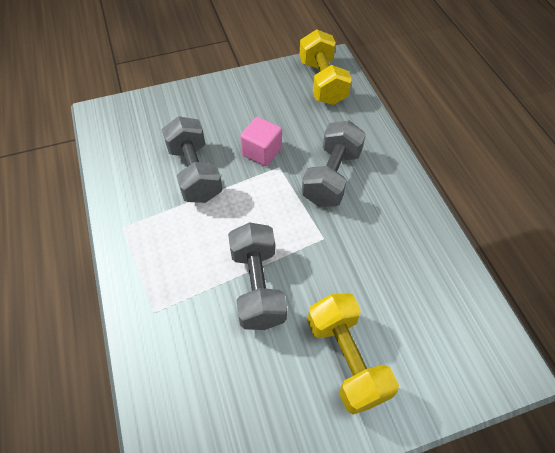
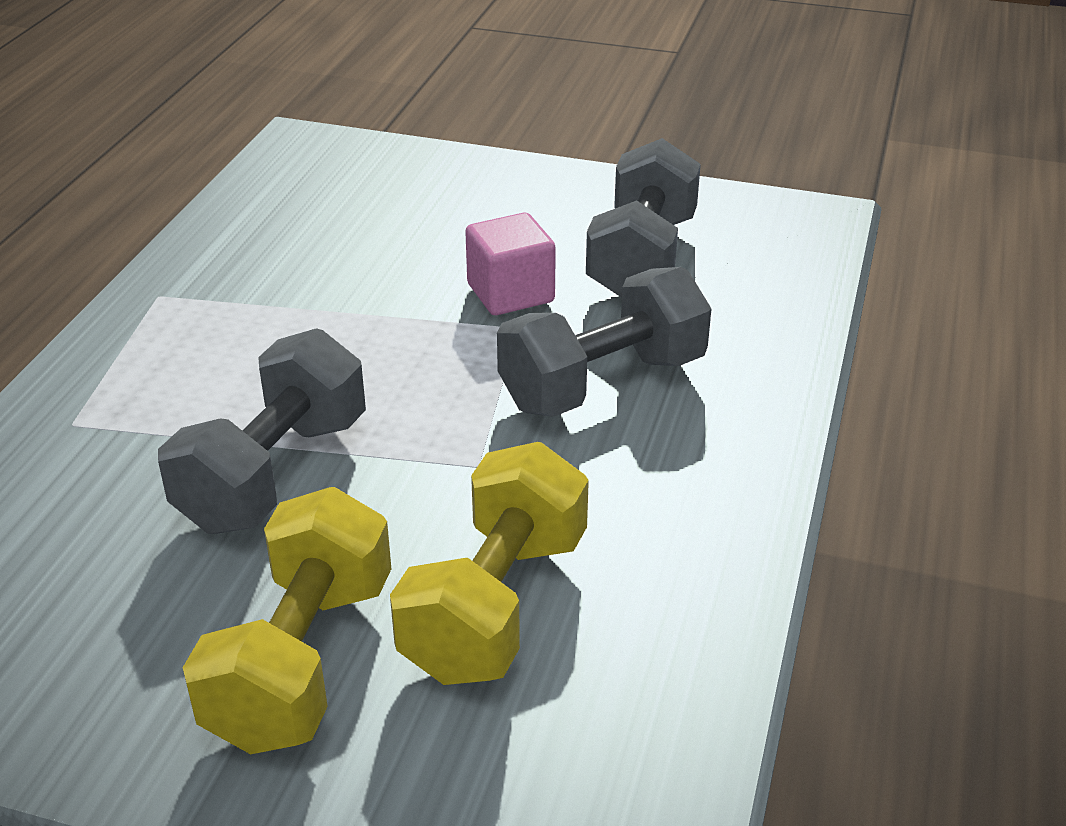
camera: 35 degrees right, 20 degrees down
grey dumbbell [162,116,223,203] -> grey dumbbell moved to [586,138,701,298]
yellow dumbbell [299,29,352,105] -> yellow dumbbell moved to [390,442,589,685]

